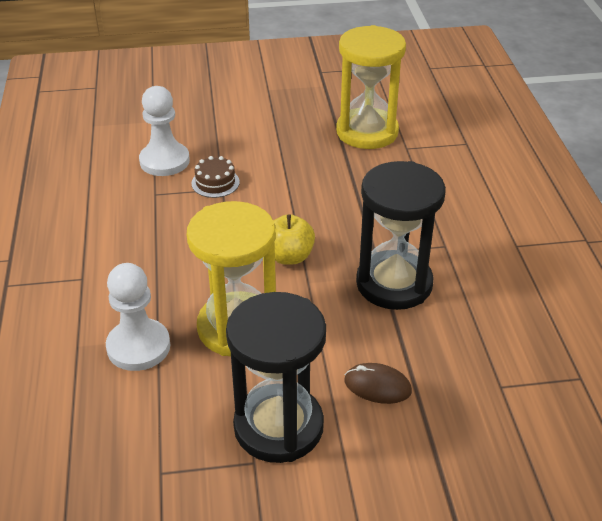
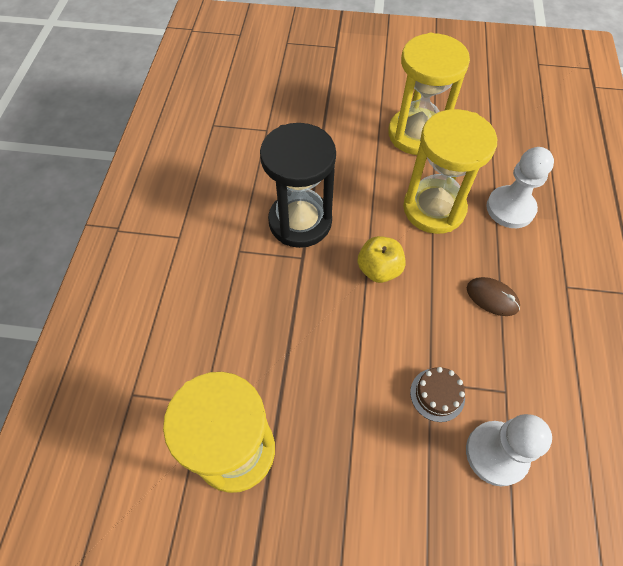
camera: 165 degrees left, 20 degrees up
black hourglass [226,292,326,463] -> yellow hourglass [388,33,470,155]
brown mouse [344,363,412,404] -> brown mouse moved to [467,277,520,316]

